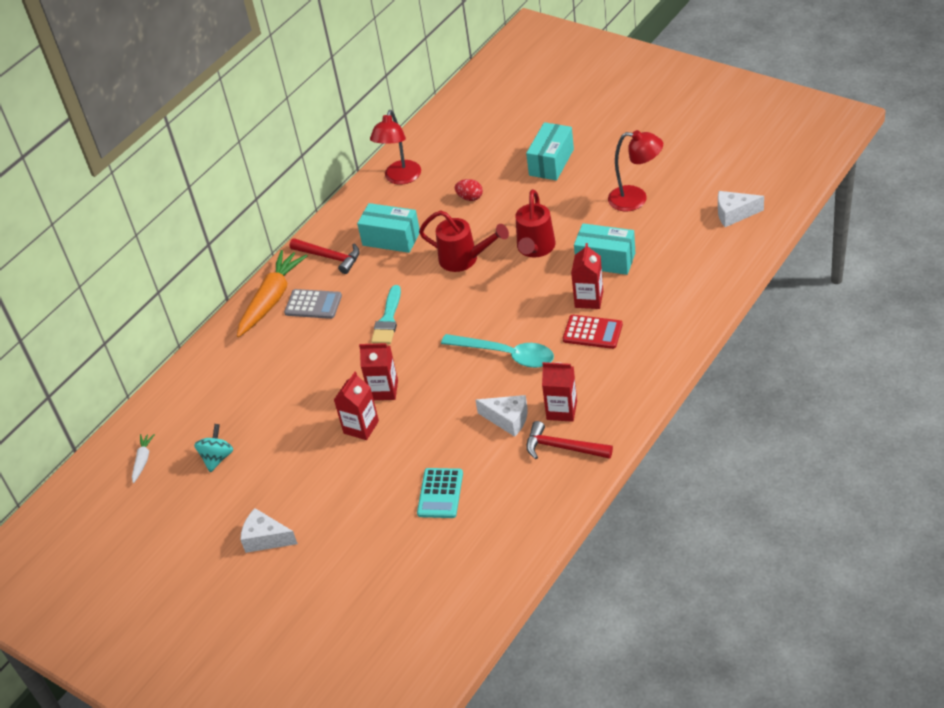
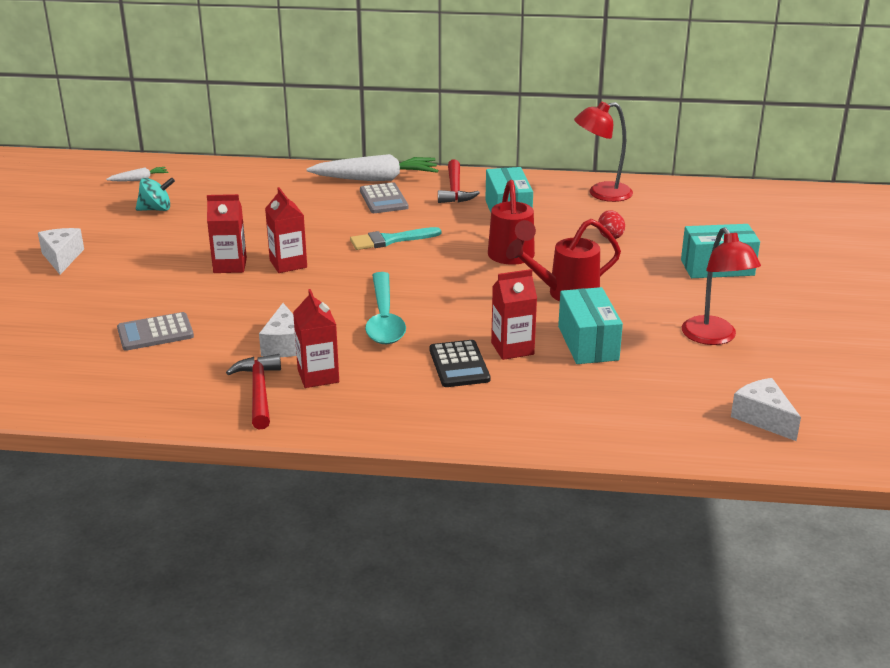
camera: 55 degrees right, 15 degrees down
orange carrot [237,250,307,337] -> white carrot [307,154,438,181]
turquoise calculator [417,468,463,518] -> grey calculator [117,312,194,351]
red calculator [563,315,623,349] -> black calculator [429,340,490,387]

